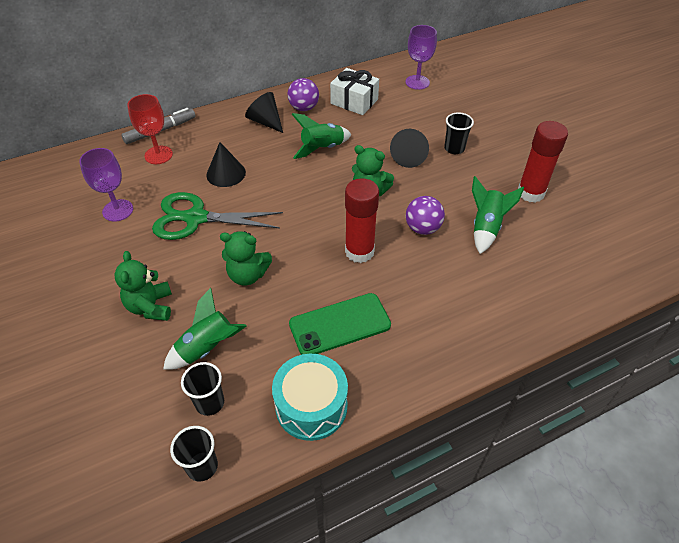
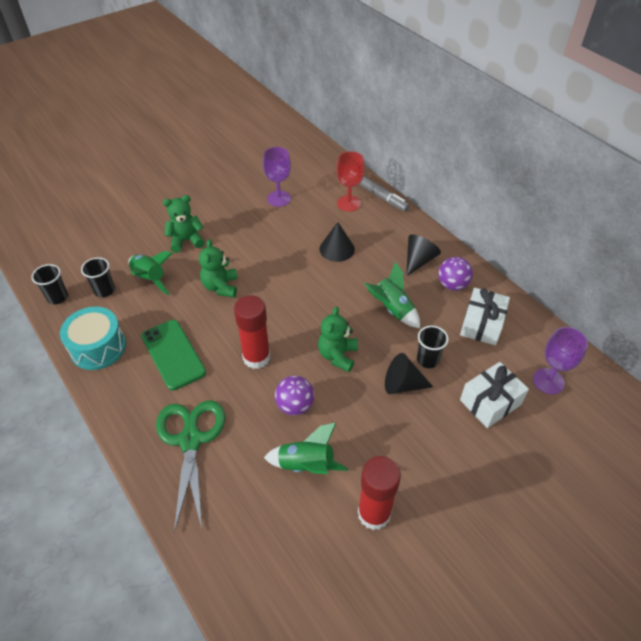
camera: 80 degrees right, 0 degrees up
green scissors [152,192,283,240] -> green scissors moved to [156,400,225,532]
black cup [444,112,474,154] -> black cup moved to [417,326,449,368]
none -> white gift [460,362,529,428]

